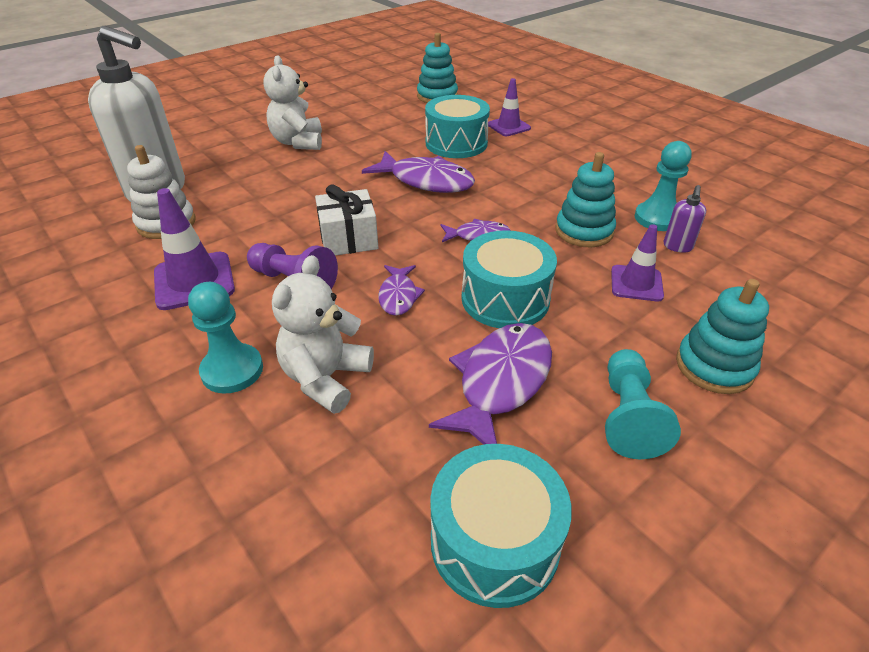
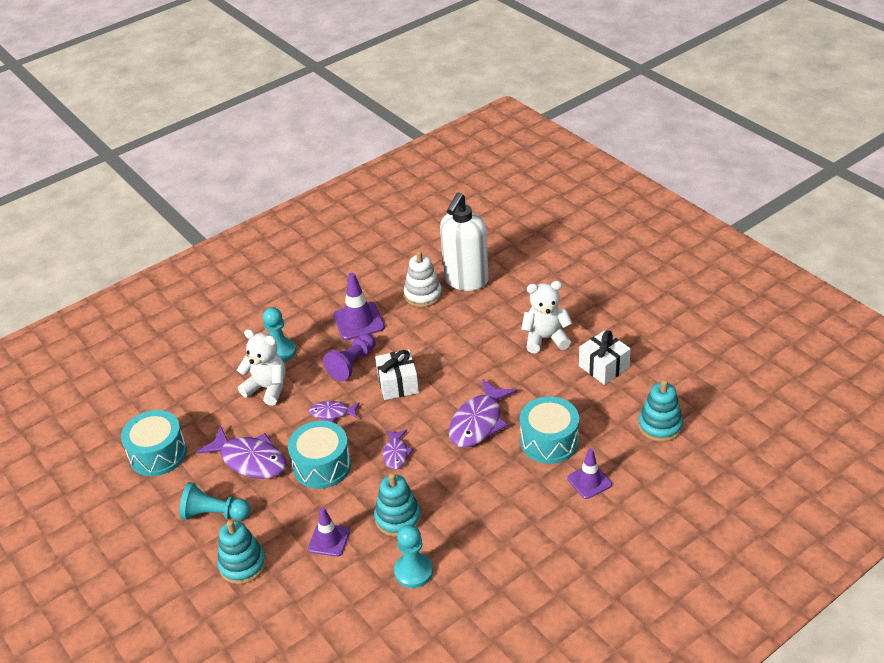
camera: 95 degrees right, 0 degrees up
purple soap dispenser [663,185,706,253] -> none
none -> white gift [579,330,631,385]

